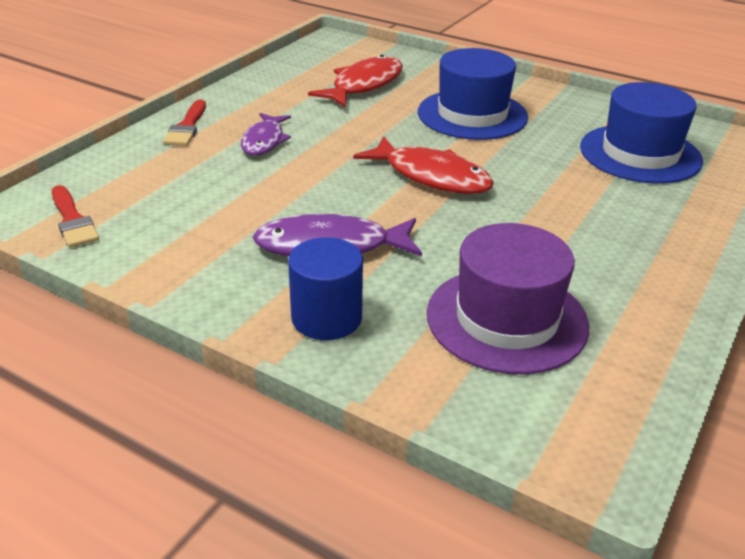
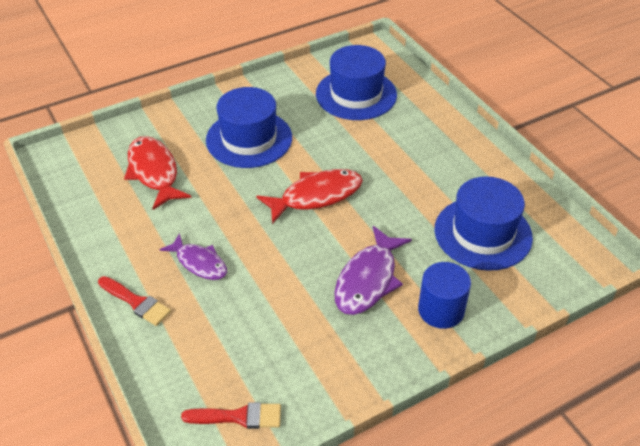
camera: 60 degrees left, 10 degrees up
purple hat [427,223,589,375] -> blue hat [434,176,533,271]

